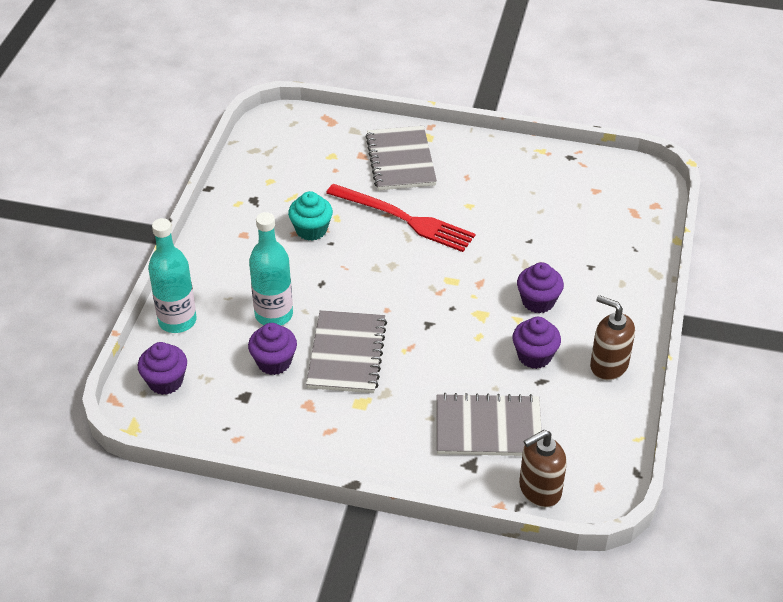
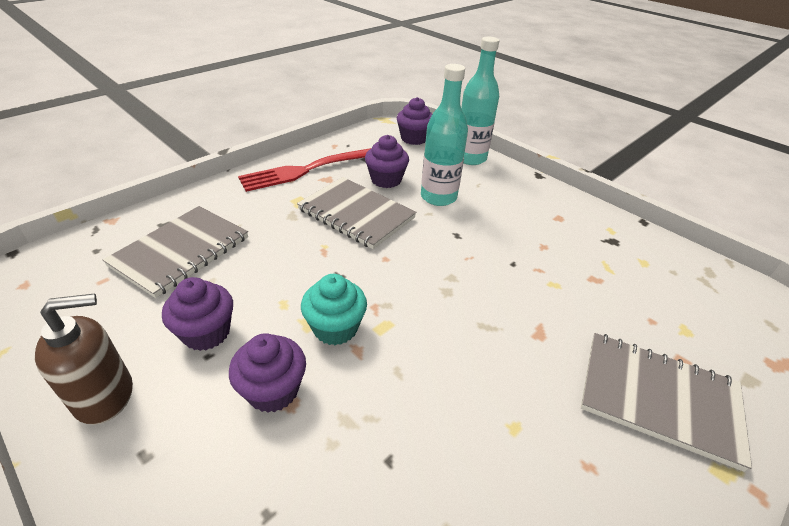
camera: 120 degrees right, 5 degrees down
turquoise cupcake [288,191,333,241] -> turquoise cupcake moved to [301,274,367,345]
red fork [326,184,475,252] -> red fork moved to [238,148,371,192]
brown soap dispenser [519,430,567,507] -> none

